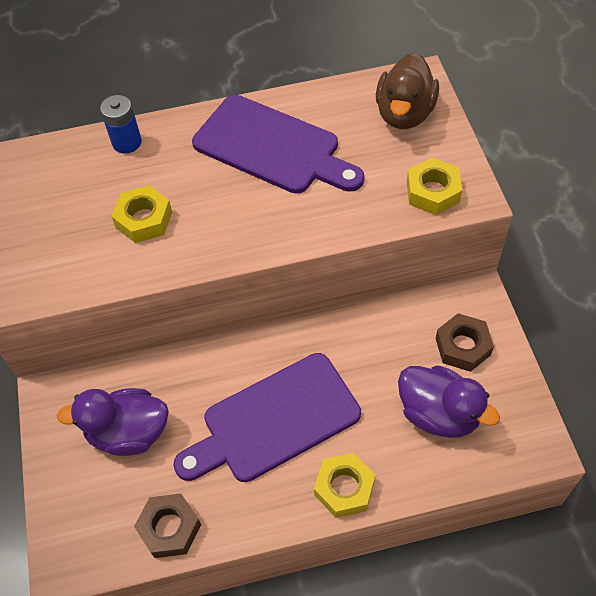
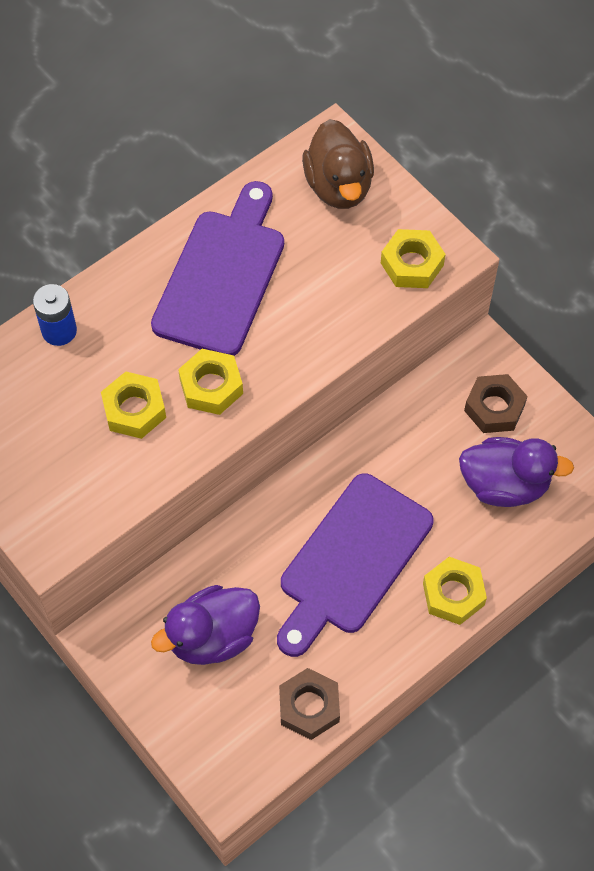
camera: 30 degrees left, 5 degrees up
purple cutting board [192,95,364,194] -> purple cutting board turned 75 degrees counterclockwise [151,181,284,356]
none -> yellow nut [178,349,243,415]

